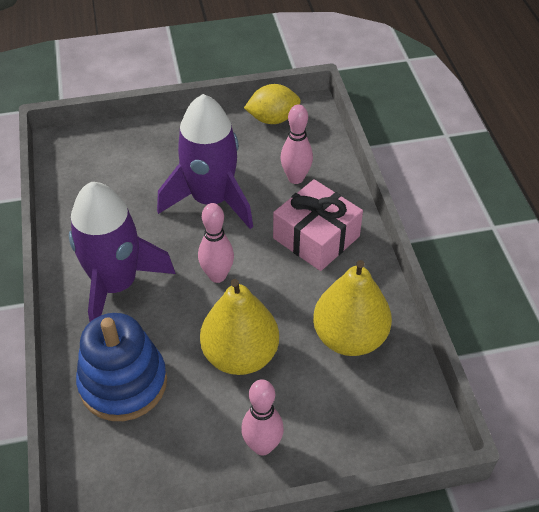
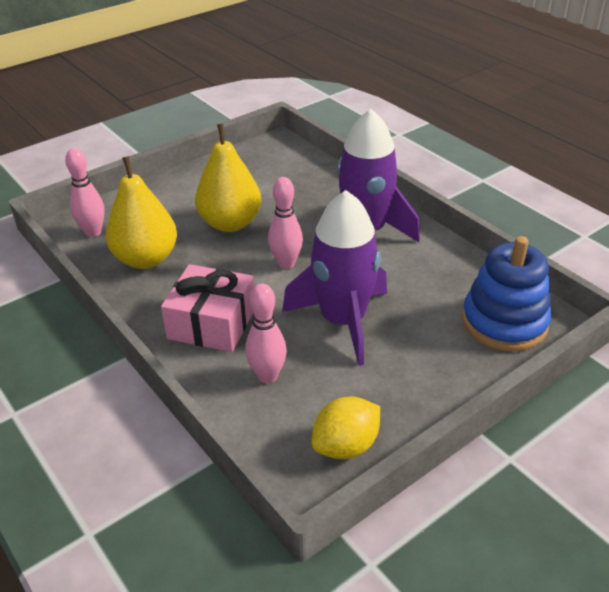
camera: 155 degrees right, 10 degrees down
blue stacking toy [76,313,167,421] -> blue stacking toy moved to [462,236,552,351]
pink bowling pin [241,379,284,456] -> pink bowling pin moved to [65,148,104,237]

